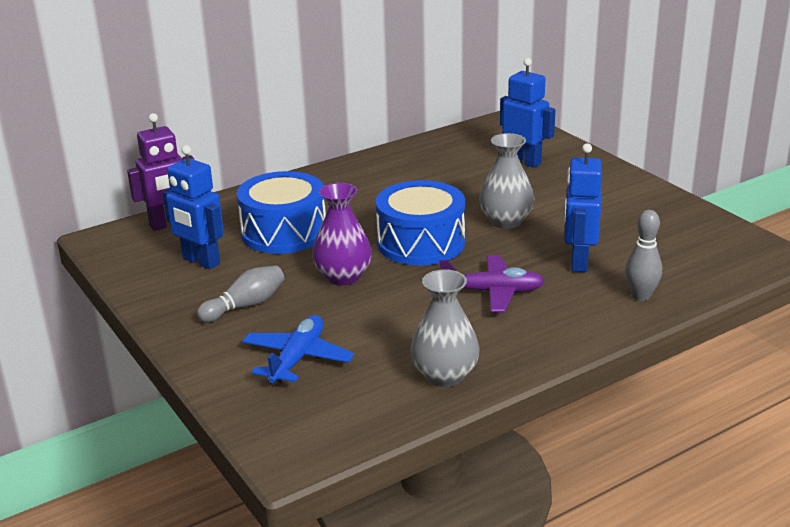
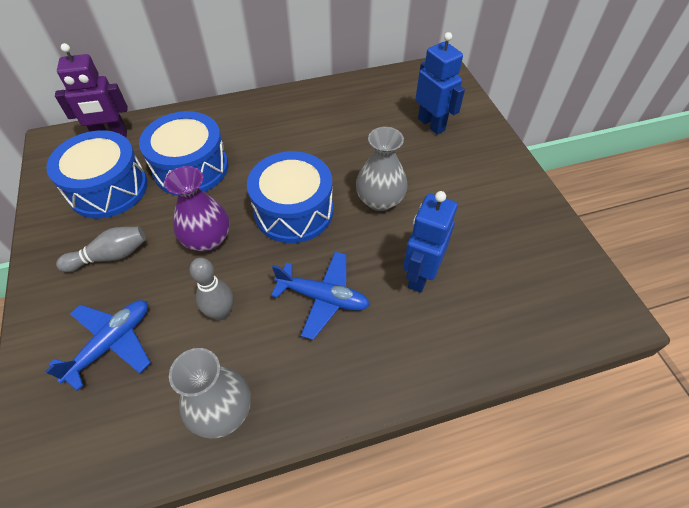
camera: 15 degrees right, 25 degrees up
blue robot [163,145,224,269] -> blue drum [46,130,148,219]
purple plane [439,255,544,312] -> blue plane [271,252,370,340]
grey bowling pin [625,210,662,301] -> grey bowling pin moved to [189,258,233,320]

